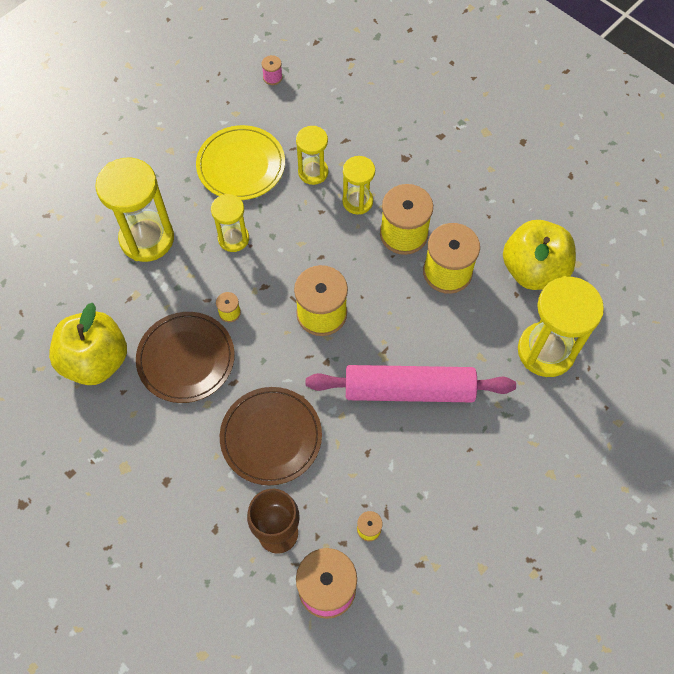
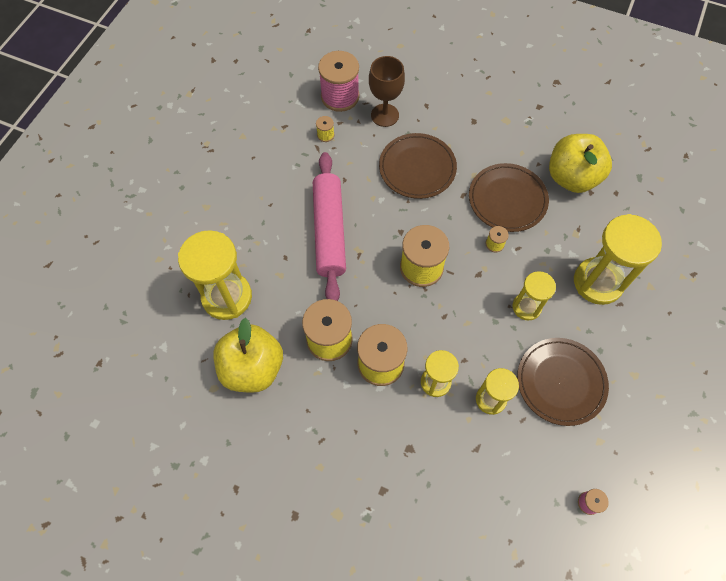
camera: 160 degrees right, 0 degrees up
yellow plate [196,125,285,200] -> brown plate [517,338,609,426]
pink rolling pin [306,365,516,402] -> pink rolling pin turned 75 degrees counterclockwise [313,152,346,301]

